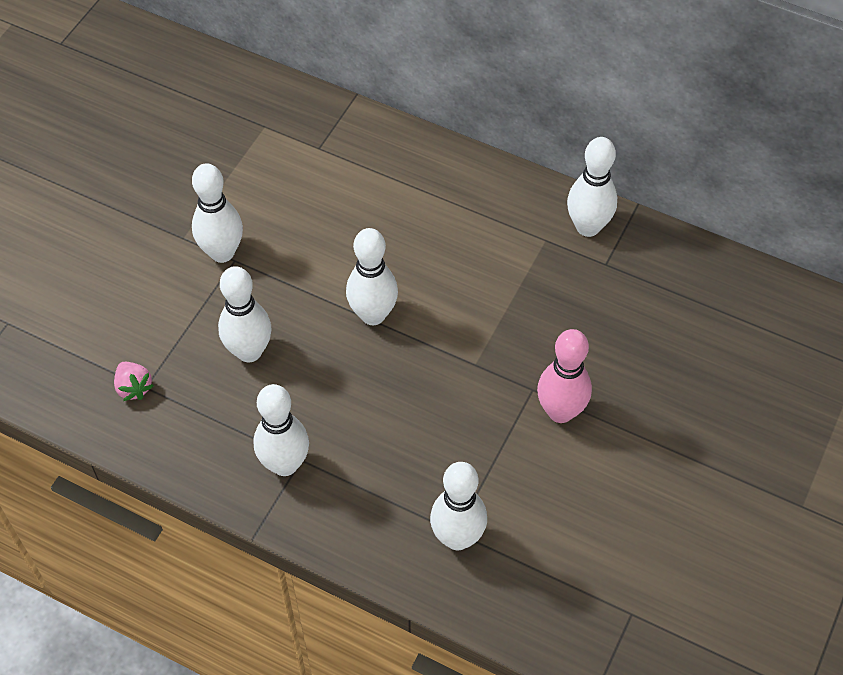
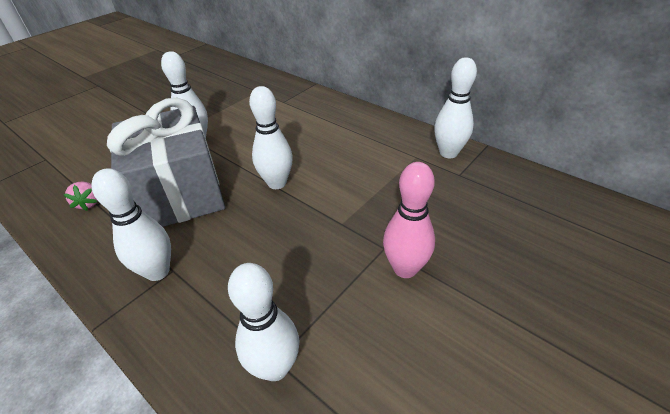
camera: 15 degrees right, 15 degrees down
white bowling pin [218,266,272,363] -> grey gift [107,98,225,227]

